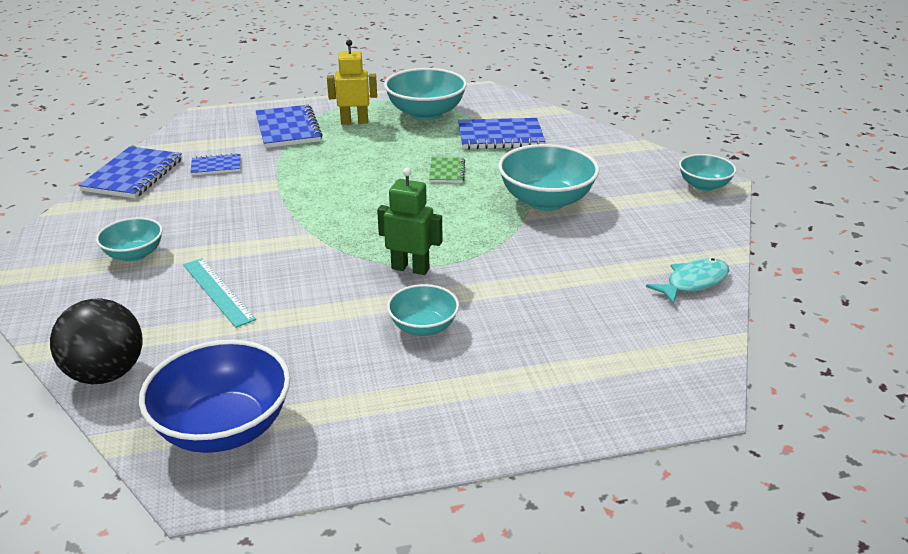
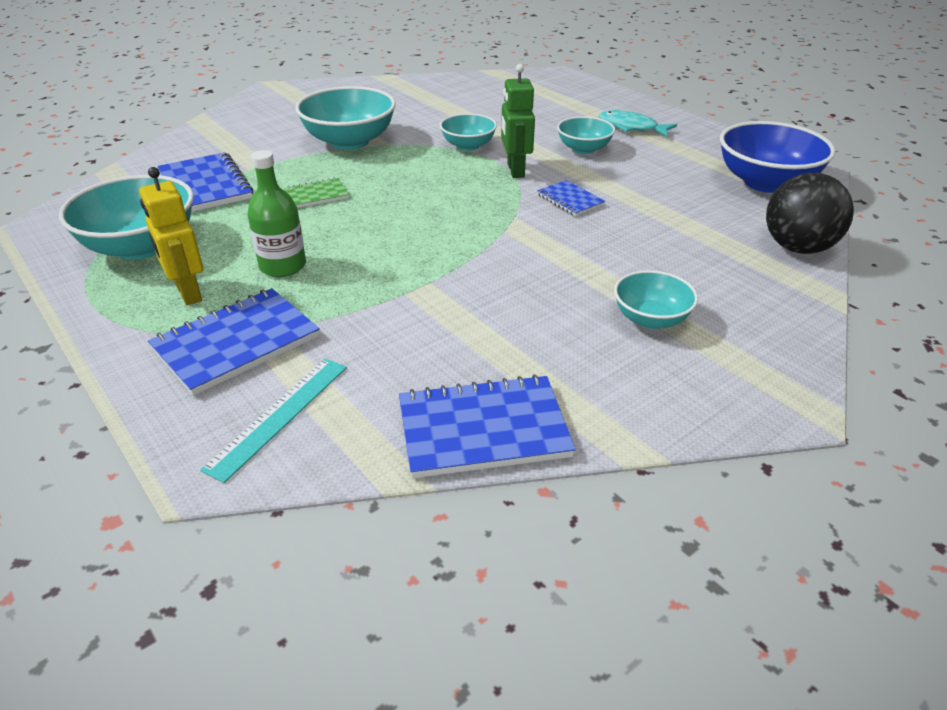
camera: 115 degrees left, 5 degrees up
turquoise ruler [183,258,256,328] -> turquoise ruler moved to [200,358,347,483]
blue notebook [190,153,240,176] -> blue notebook moved to [537,180,605,216]
turquoise fish [646,258,729,304] -> turquoise fish moved to [599,110,677,137]
turquoise bowl [679,154,736,191] -> turquoise bowl moved to [440,113,497,151]
none -> green bottle [247,150,306,277]

